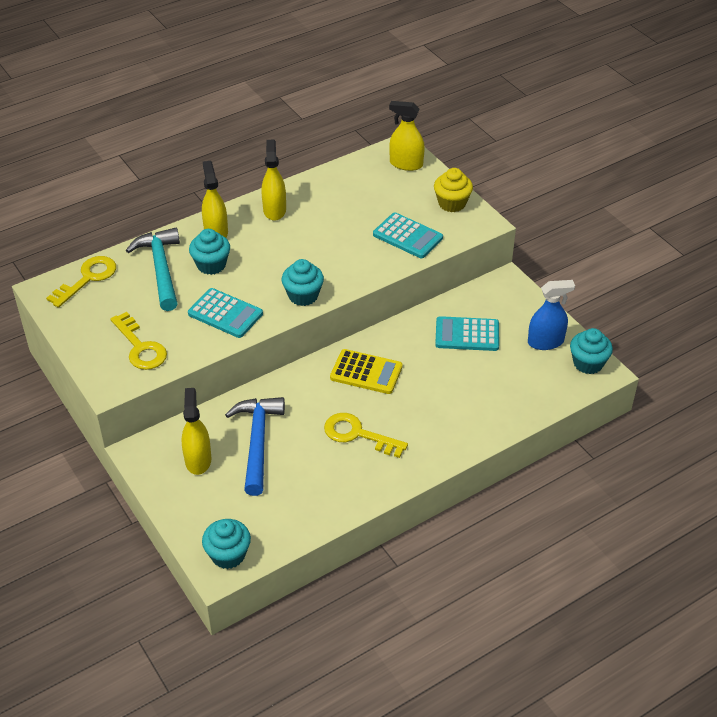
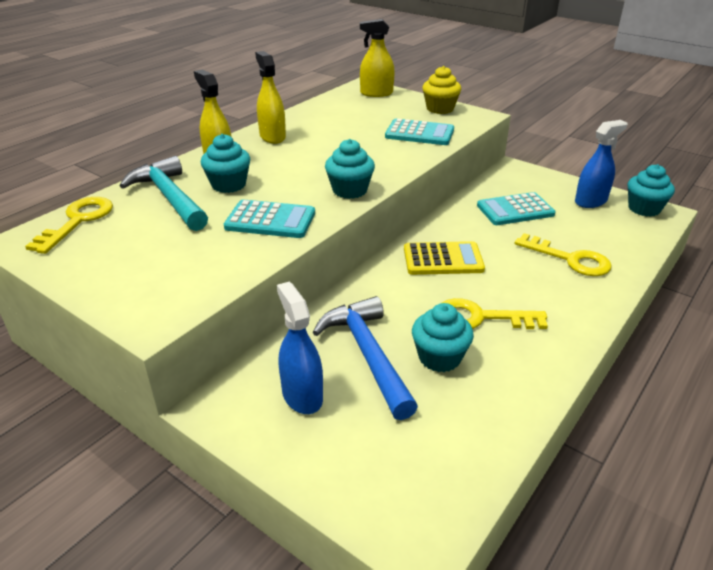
camera: 20 degrees left, 10 degrees down
yellow key [110,312,167,370] -> yellow key moved to [514,233,612,276]
yellow spray bottle [181,388,211,475] -> blue spray bottle [277,282,323,414]
turquoise cupcake [202,519,251,569] -> turquoise cupcake moved to [412,303,474,372]

